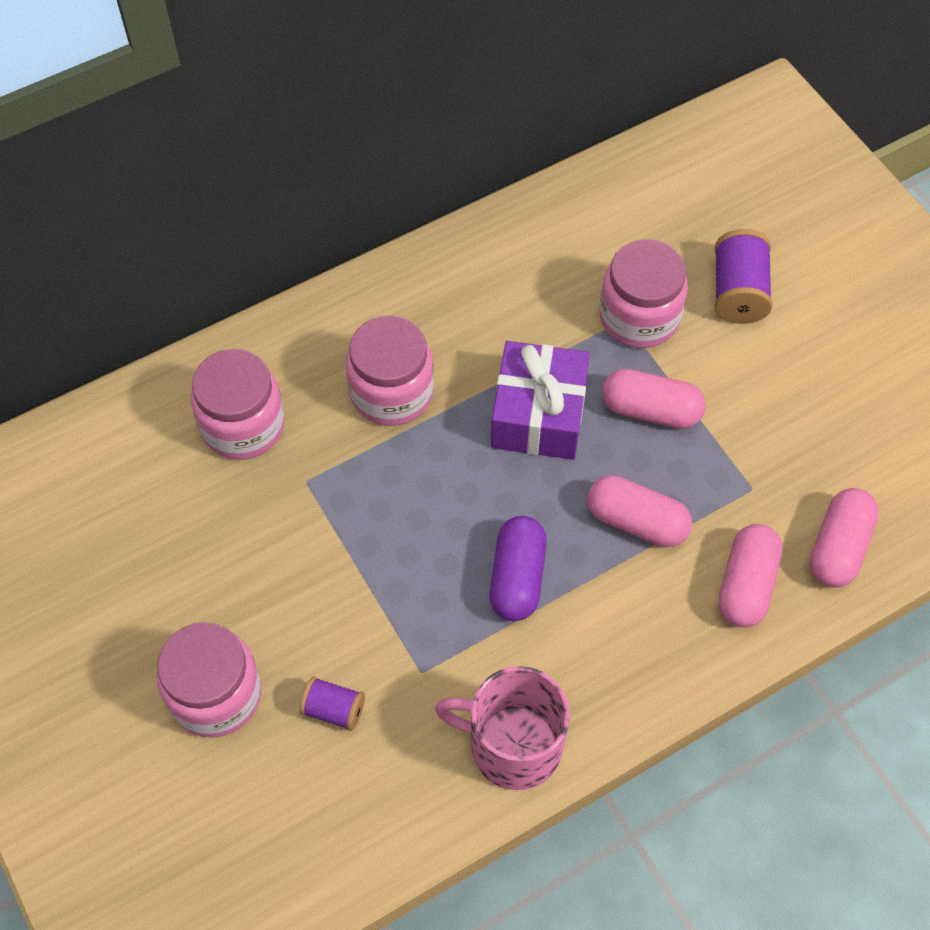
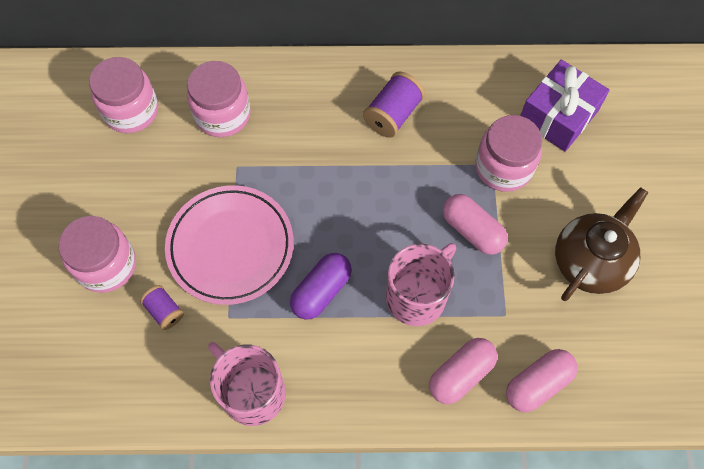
camera: 30 degrees right, 5 degrees up
pink jar [346,315,434,426] -> pink jar moved to [89,57,158,133]
purple gift [491,341,590,460] -> purple gift moved to [520,59,610,152]
pink capsule [587,475,692,547] -> pink mug [386,243,456,326]
purple spool [715,229,772,324] -> purple spool moved to [363,72,425,138]
none -> pink plate [165,185,294,305]
none -> brown teapot [555,187,648,301]

